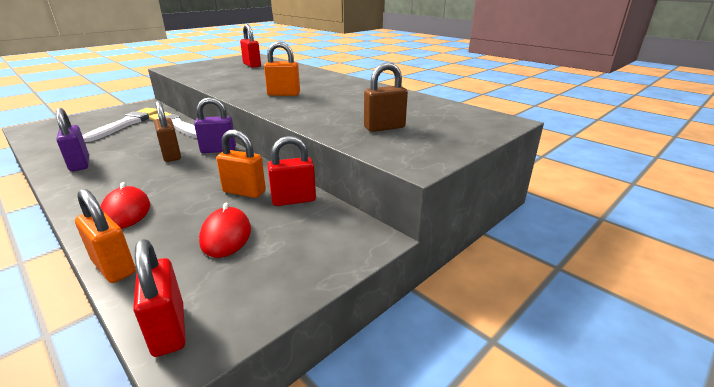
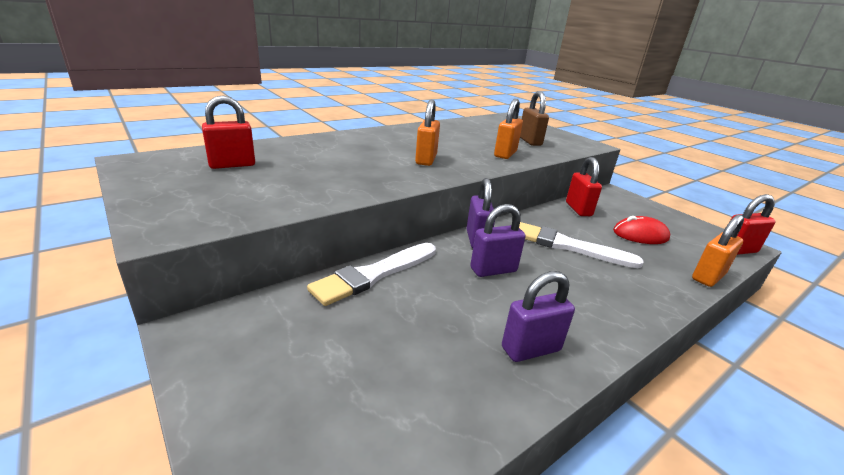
camera: 85 degrees left, 0 degrees up
white brush [83,108,157,142] -> white brush moved to [519,222,643,268]
red mouse [100,182,150,229] -> none
brown padlock [154,101,181,162] -> purple padlock [470,204,526,277]
orange padlock [216,129,266,198] -> orange padlock moved to [494,99,523,159]

